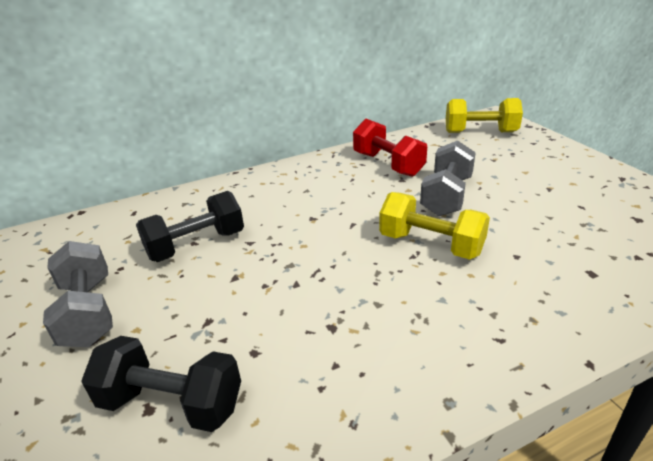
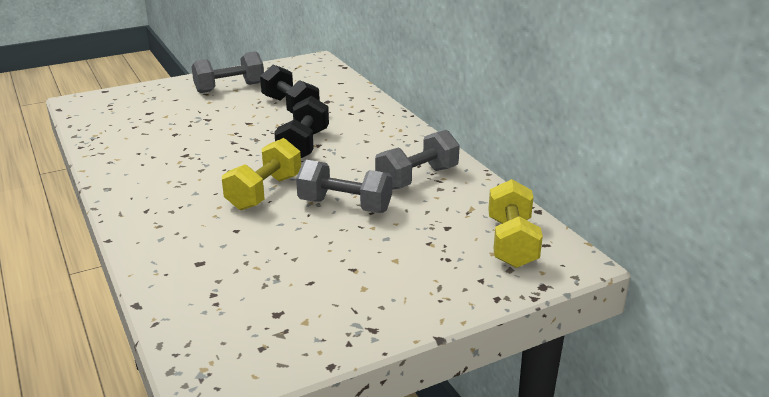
camera: 85 degrees right, 5 degrees down
black dumbbell [81,336,241,432] -> black dumbbell moved to [274,96,329,158]
red dumbbell [353,119,427,177] -> grey dumbbell [375,130,460,190]

